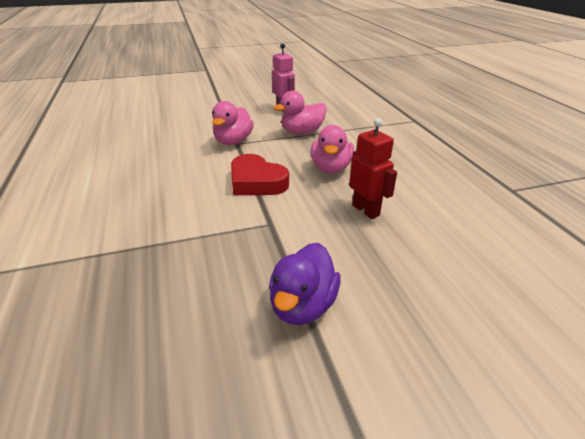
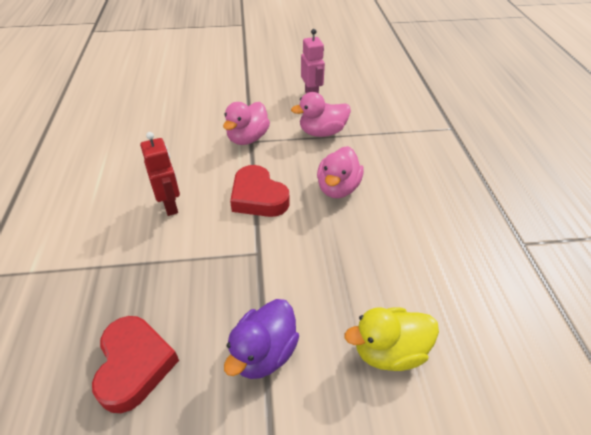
camera: 10 degrees right, 10 degrees up
red robot [349,118,397,219] -> red robot moved to [140,132,180,216]
none -> red heart [92,316,179,413]
none -> yellow duck [345,307,439,371]

